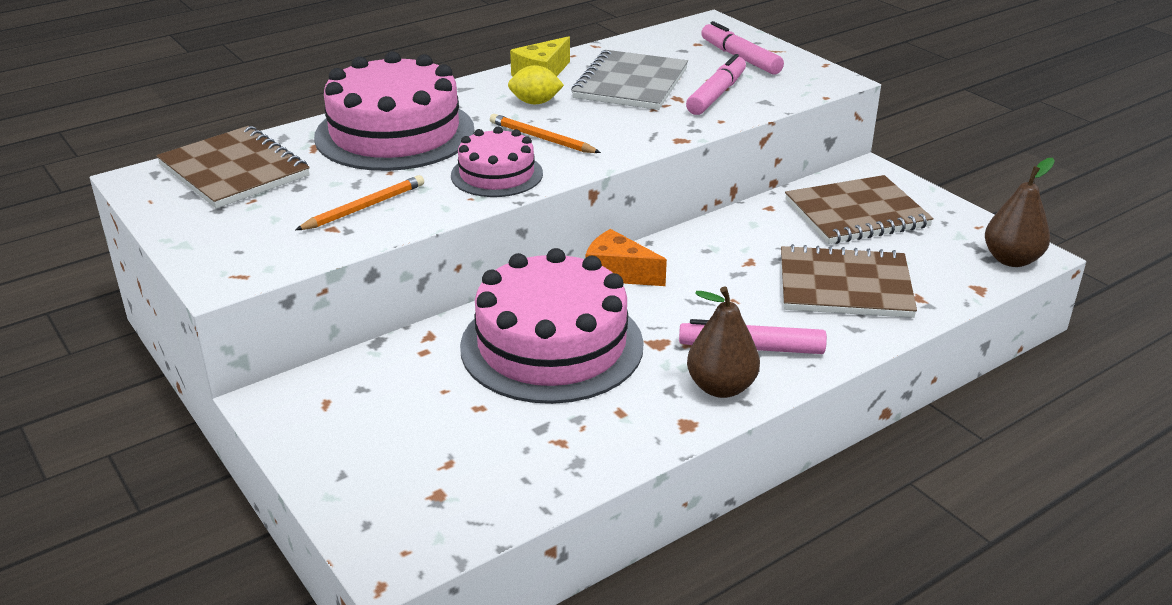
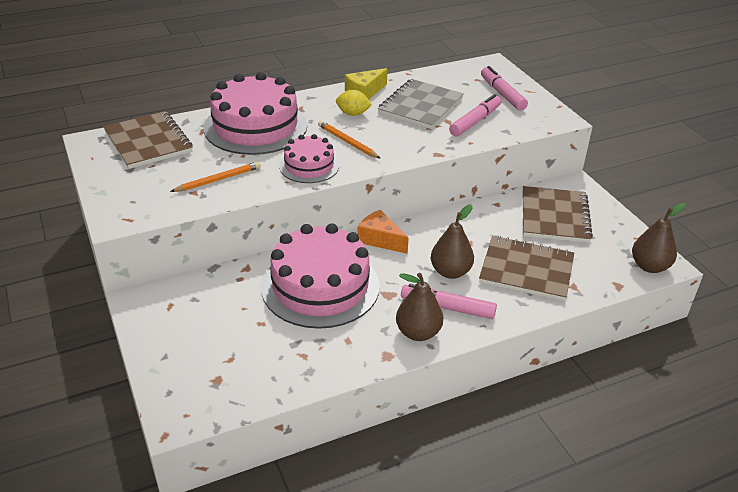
camera: 10 degrees right, 5 degrees up
brown notebook [785,175,934,244] -> brown notebook turned 75 degrees counterclockwise [523,186,593,243]
none -> brown pear [431,204,474,279]

